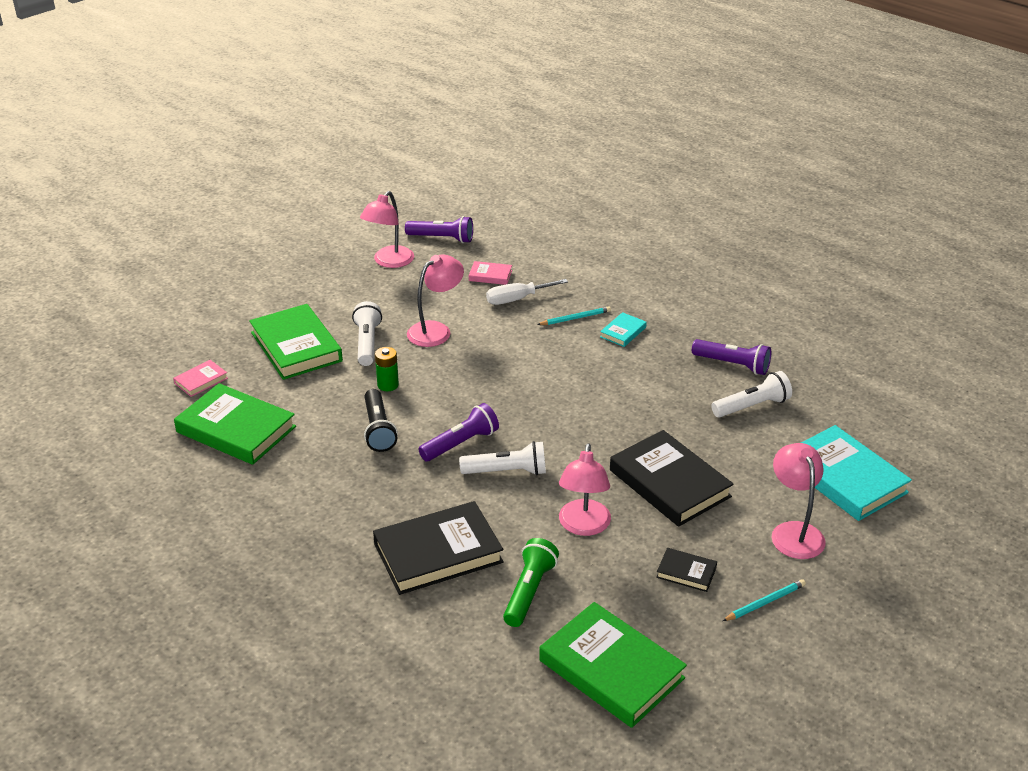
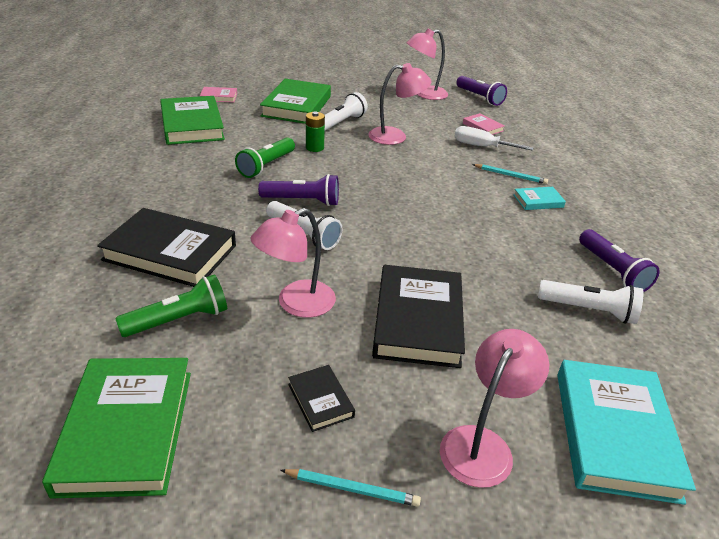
camera: 40 degrees right, 0 degrees up
black flashlight [364,389,398,452] -> green flashlight [235,137,295,178]

